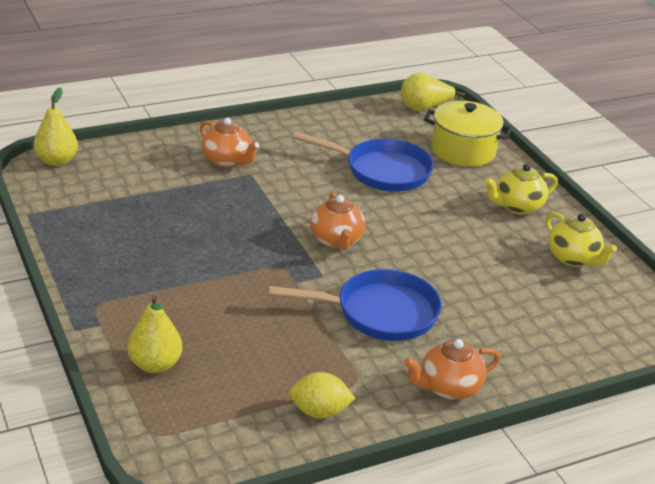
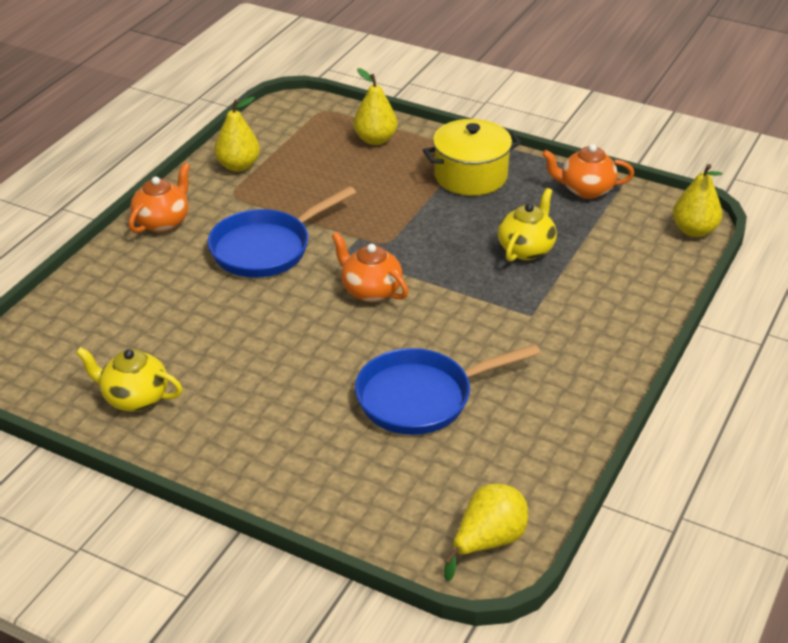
camera: 145 degrees right, 5 degrees up
orange teapot [200,118,259,168] -> orange teapot moved to [542,144,634,199]
yellow lemon [289,372,355,418] -> yellow pear [214,97,260,172]
yellow pot [424,101,512,167] -> yellow pot moved to [423,119,521,196]
yellow teapot [484,164,558,215] -> yellow teapot moved to [498,188,557,262]

